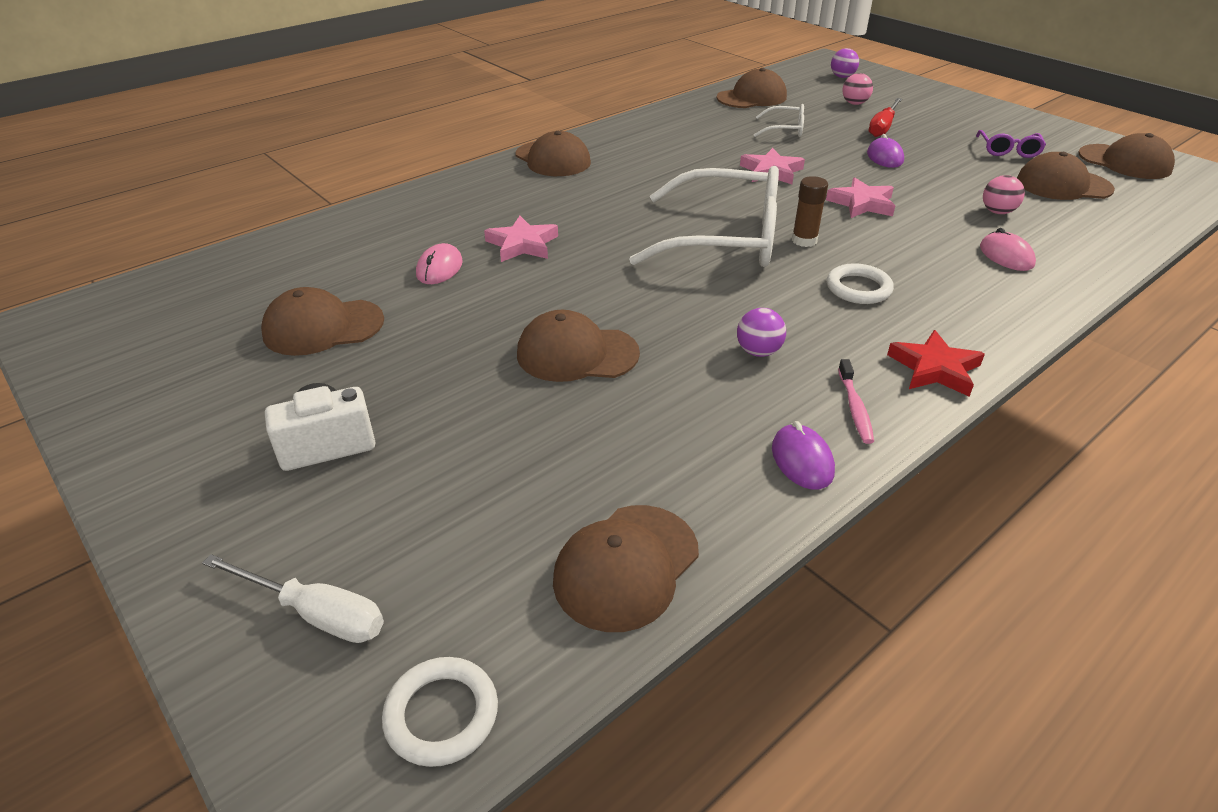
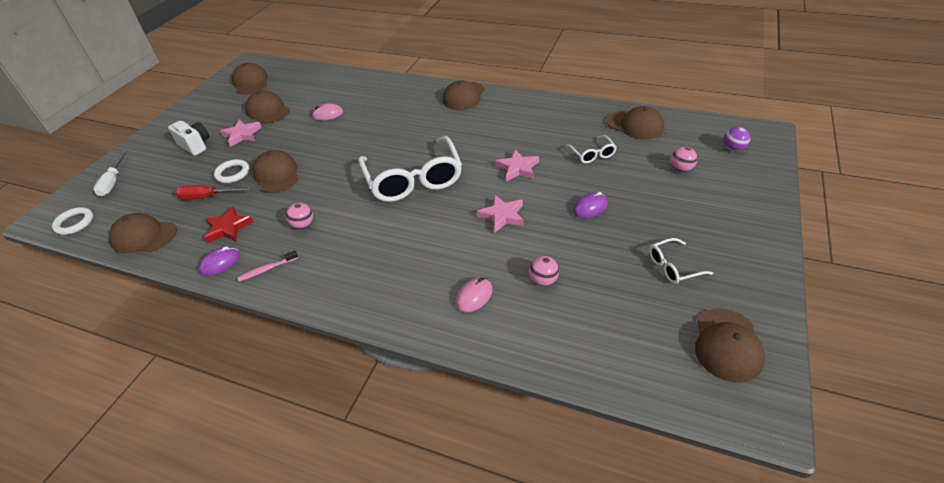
camera: 65 degrees right, 5 degrees up
pink star [484,216,558,262] -> pink star moved to [220,119,262,147]
purple ball [737,308,786,357] -> pink ball [286,203,313,229]
brown glue stick [792,176,828,247] -> none
white ring [827,263,894,304] -> white ring moved to [214,159,249,183]
red screwdriver [869,98,902,137] -> red screwdriver moved to [175,185,251,200]
red star [887,330,985,397] -> red star moved to [204,206,253,243]
purple glasses [976,130,1046,158] -> white glasses [649,238,713,284]
brown cap [1017,152,1115,200] -> brown cap moved to [232,63,268,94]

